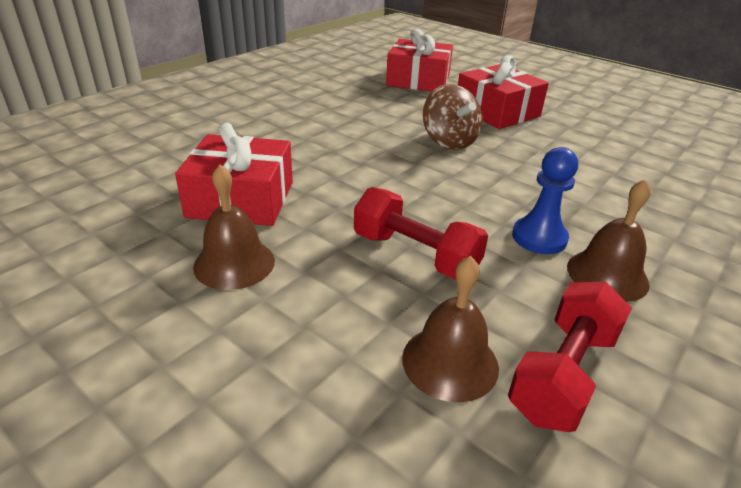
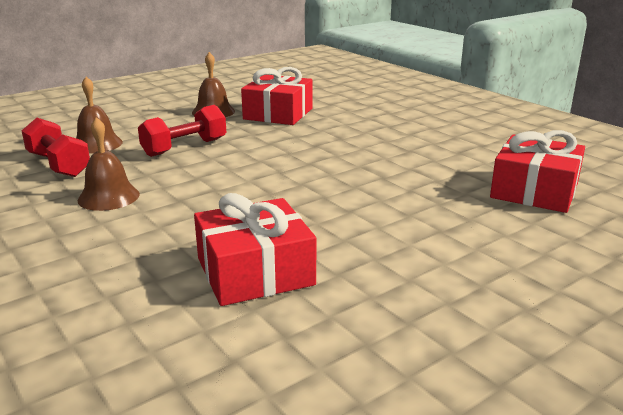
camera: 105 degrees right, 10 degrees down
brown spinning top [423,84,483,150] -> none
red gift [458,55,549,129] -> red gift moved to [194,193,316,306]
blue pawn [512,147,578,254] -> none

